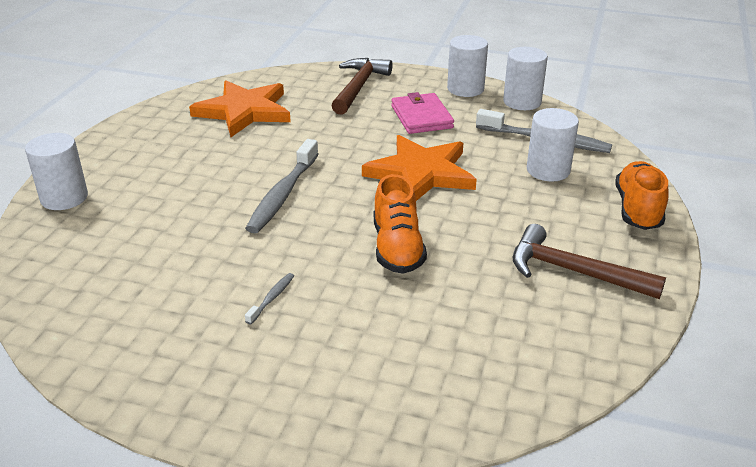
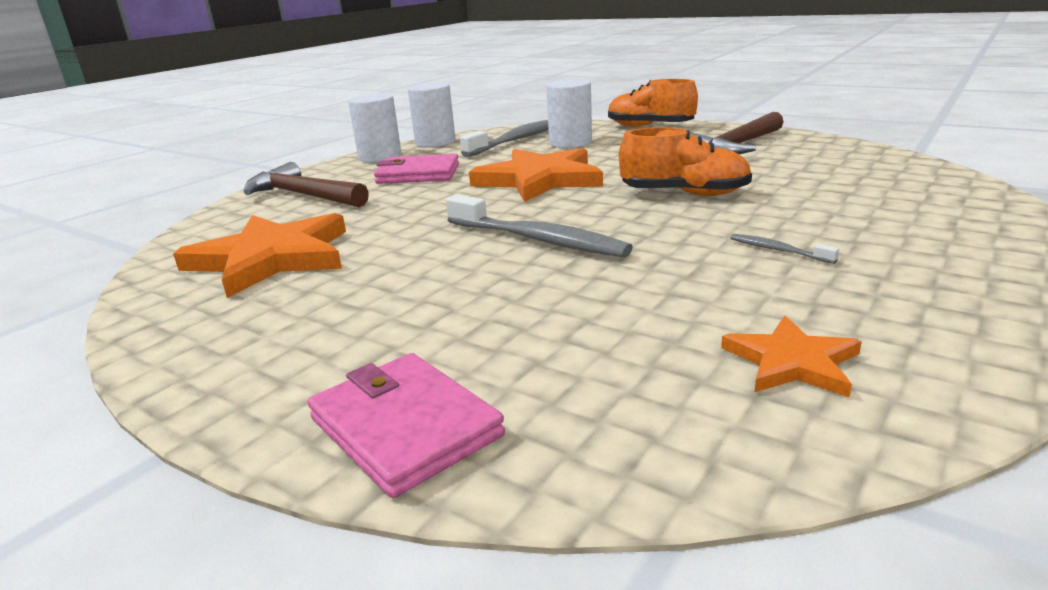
camera: 70 degrees left, 10 degrees down
white cylinder [25,133,88,210] -> pink wallet [308,353,505,498]
none -> orange star [721,316,862,398]

